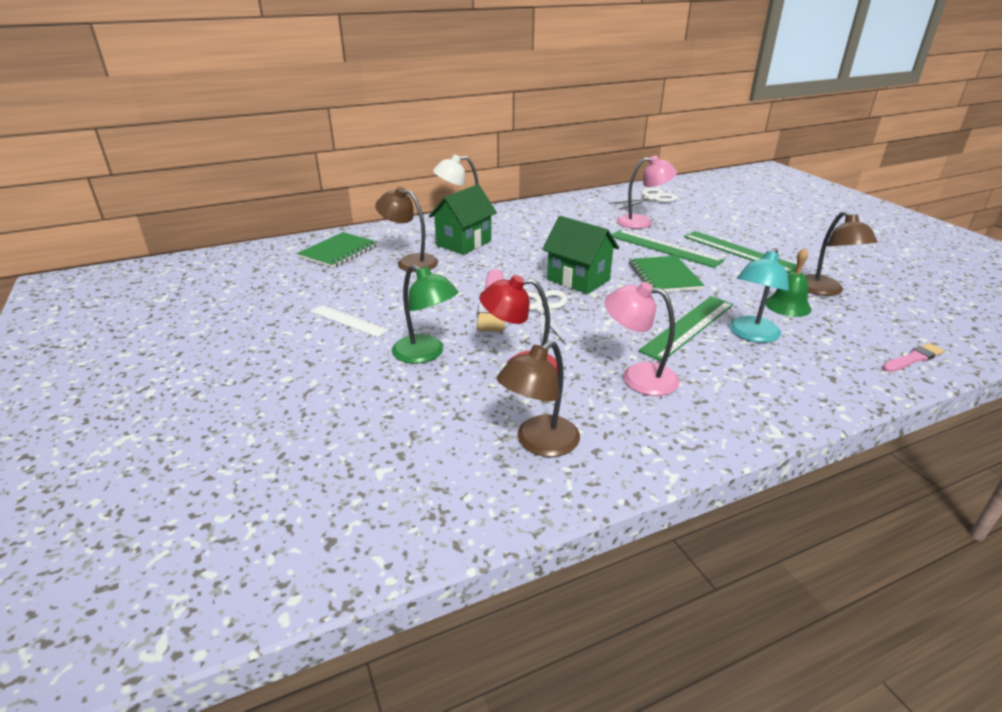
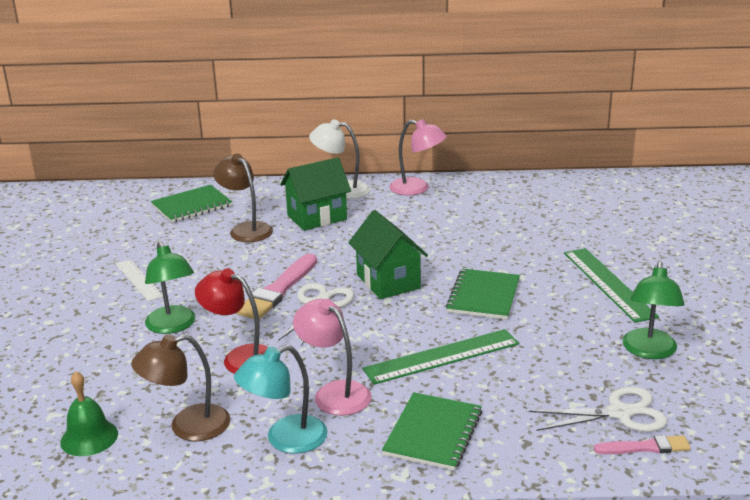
camera: 25 degrees right, 5 degrees down
white scissors [609,188,678,209] -> white scissors moved to [529,387,667,432]
green ruler [611,230,724,268] -> none
pink lamp [617,156,677,229] -> pink lamp moved to [389,119,447,195]
turquoise lamp [729,248,789,343] -> turquoise lamp moved to [234,345,328,454]
green bell [765,248,812,317] -> green bell moved to [60,371,118,456]
brown lamp [805,211,878,296] -> green lamp [622,262,685,359]
none -> green notebook [382,392,482,471]

